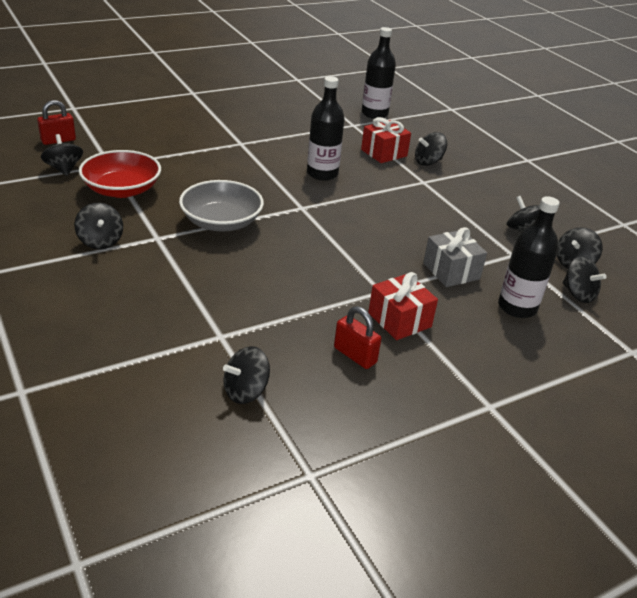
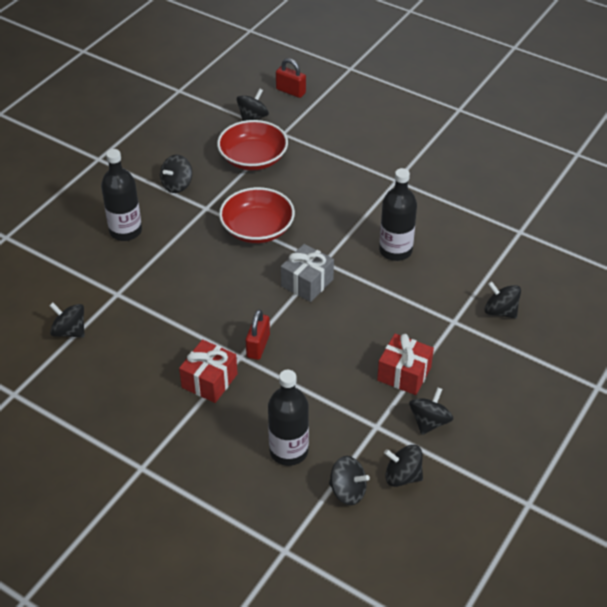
camera: 65 degrees right, 10 degrees up
grey bowl [179,180,264,231] -> red bowl [219,187,295,243]
red padlock [334,306,381,369] -> red padlock moved to [246,310,270,360]
red gift [361,117,411,163] -> red gift moved to [377,333,434,395]
black bottle [362,27,396,119] -> black bottle moved to [101,149,142,241]
grey gift [423,227,487,287] -> grey gift moved to [281,244,334,302]
black spinning top [563,256,607,303] -> black spinning top turned 90 degrees counterclockwise [329,456,370,505]

